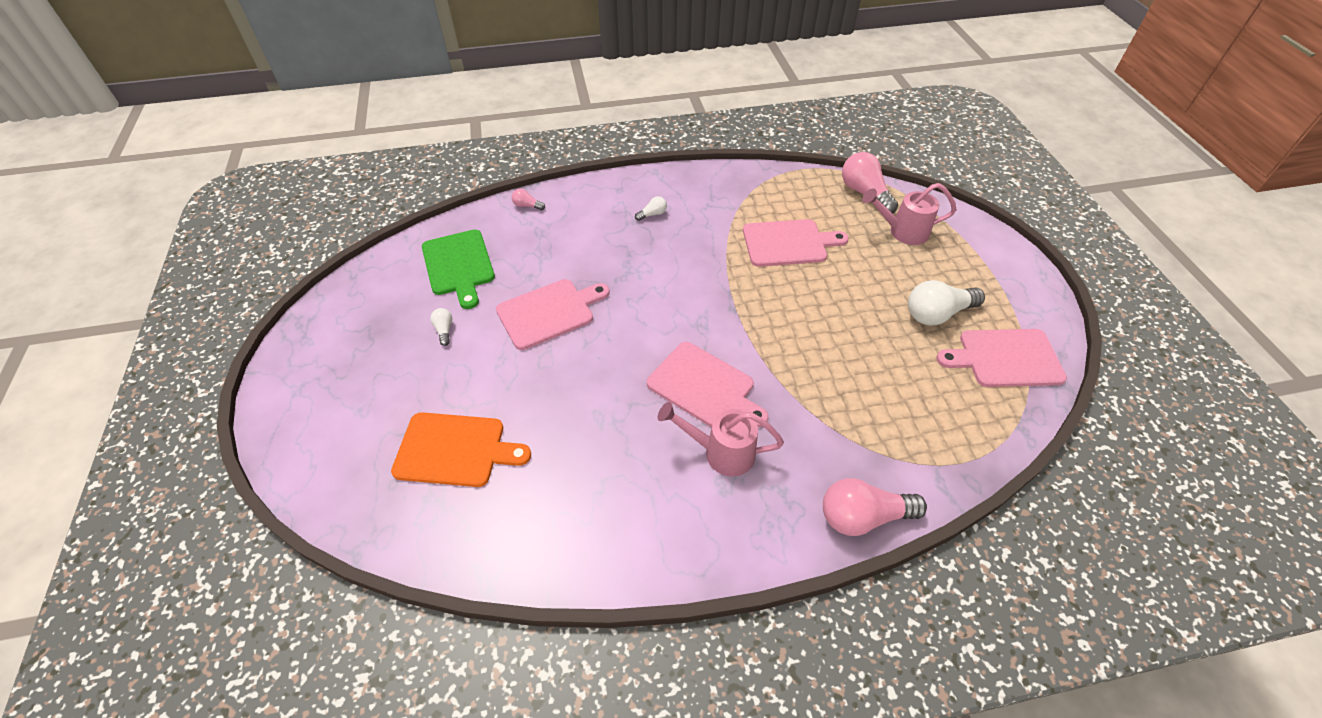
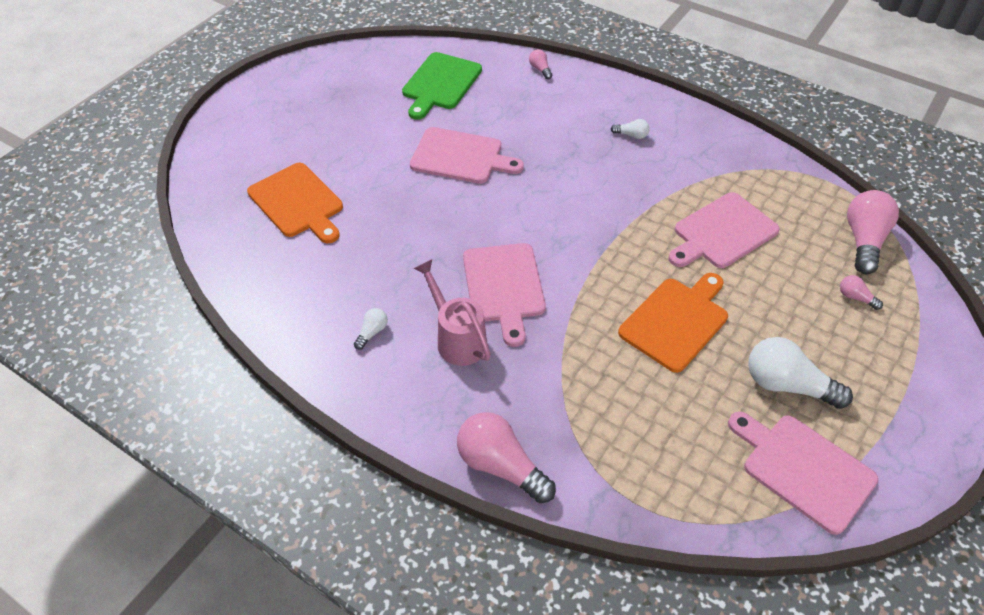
camera: 45 degrees right, 0 degrees up
white light bulb [430,308,453,346] -> white light bulb moved to [354,308,388,350]
pink cutting board [743,219,849,267] -> pink cutting board turned 105 degrees clockwise [668,192,780,268]
pink watering can [862,183,956,245] -> pink light bulb [840,275,883,310]
none -> orange cutting board [618,273,728,373]

